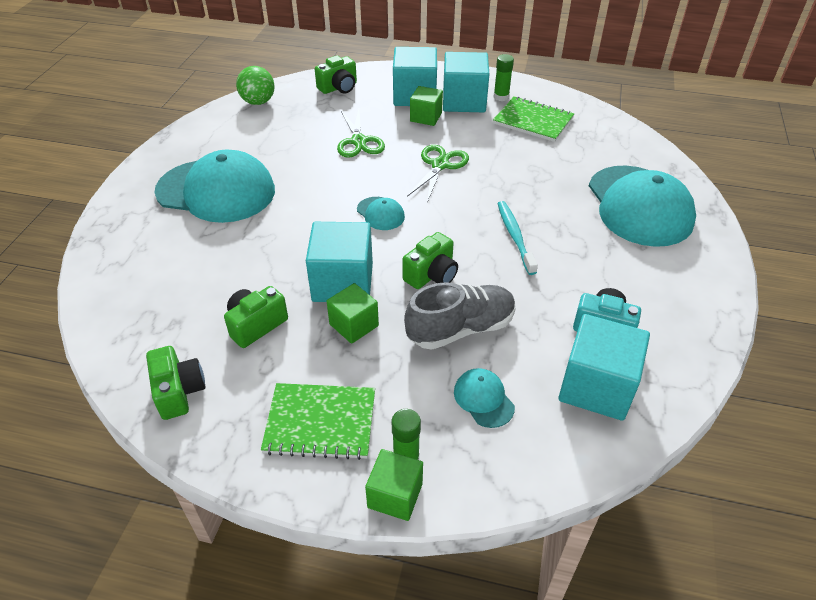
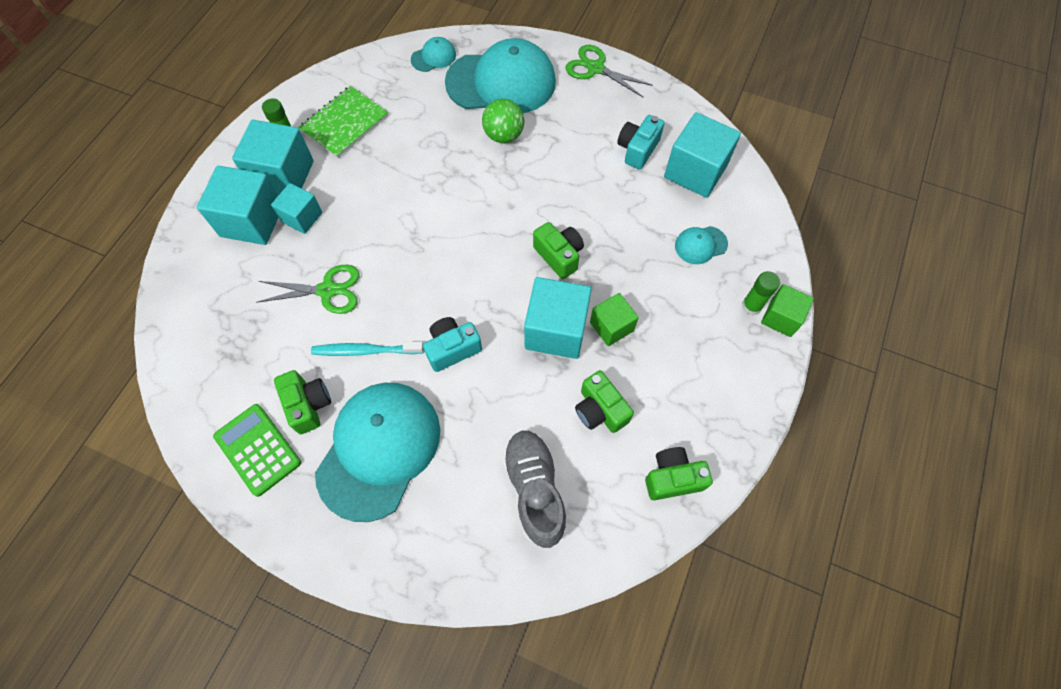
camera: 80 degrees left, 20 degrees up
green ball [236,66,275,105] -> green ball moved to [482,99,524,143]
green notebook [261,383,375,460] -> none
green camera [315,55,357,94] -> green camera moved to [274,370,331,434]
turquoise cap [357,197,405,230] -> turquoise cap moved to [411,37,456,72]
grey shoe [404,282,516,350] -> grey shoe moved to [502,430,567,548]
green scissors [407,145,469,202] -> green scissors moved to [565,45,653,97]
green cube [410,86,443,126] -> turquoise cube [271,183,323,234]
turquoise toothbrush [497,201,538,275] -> turquoise toothbrush moved to [311,342,424,356]
none -> green calculator [213,404,301,497]
none -> turquoise camera [423,317,482,372]

